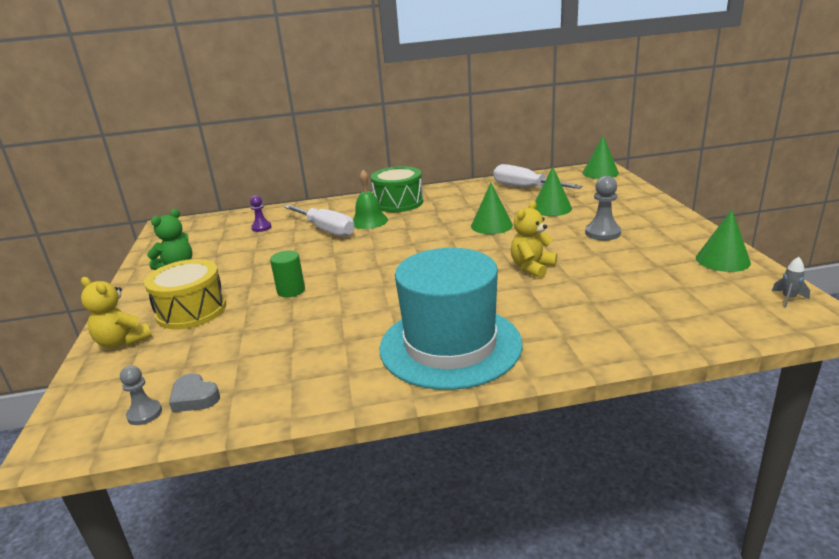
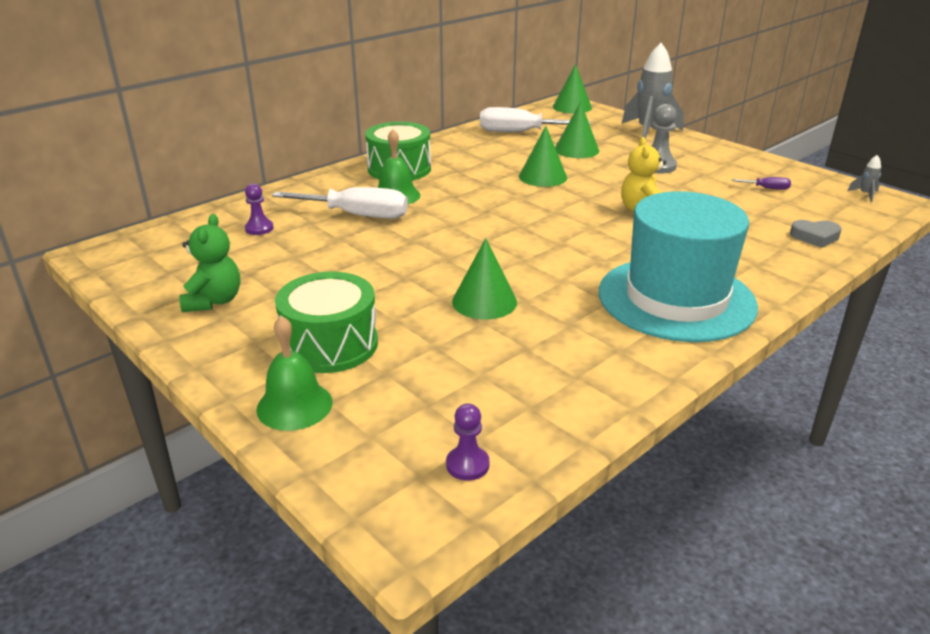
camera: 35 degrees left, 5 degrees up
yellow teddy bear [81,277,152,348] -> green bell [256,316,333,431]
grey pawn [120,366,162,425] -> purple pawn [446,403,490,481]
yellow drum [144,259,226,329] -> green drum [275,272,378,373]
grey heart [169,373,220,412] -> grey heart moved to [790,220,842,248]
green cylinder [270,251,305,297] -> none
green cone [696,210,751,272] -> green cone moved to [452,238,517,320]
none -> grey rocket [622,43,684,139]
none -> purple screwdriver [731,177,791,190]

